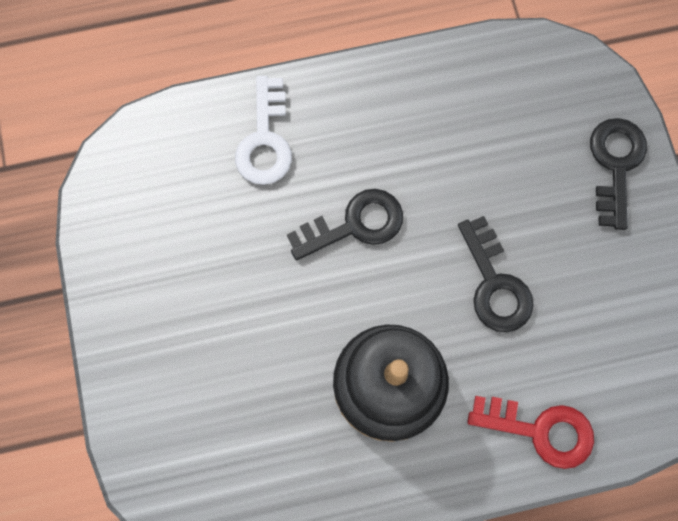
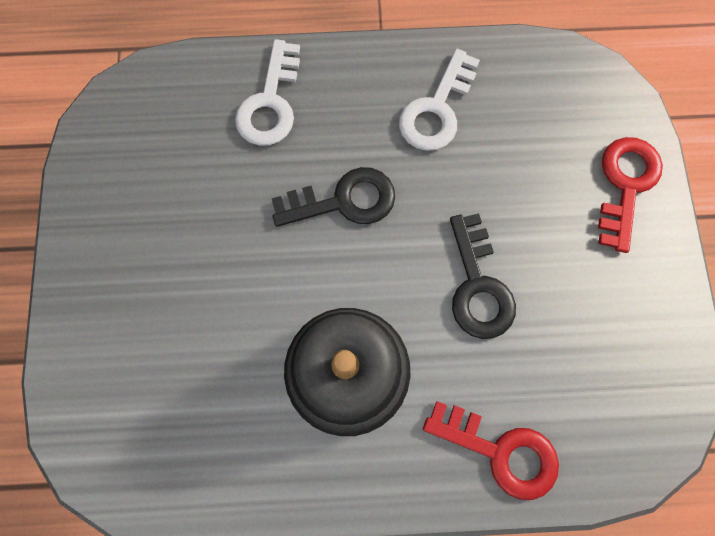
camera: 10 degrees right, 0 degrees up
black key [590,118,647,230] -> red key [598,137,663,253]
none -> white key [399,49,480,151]

